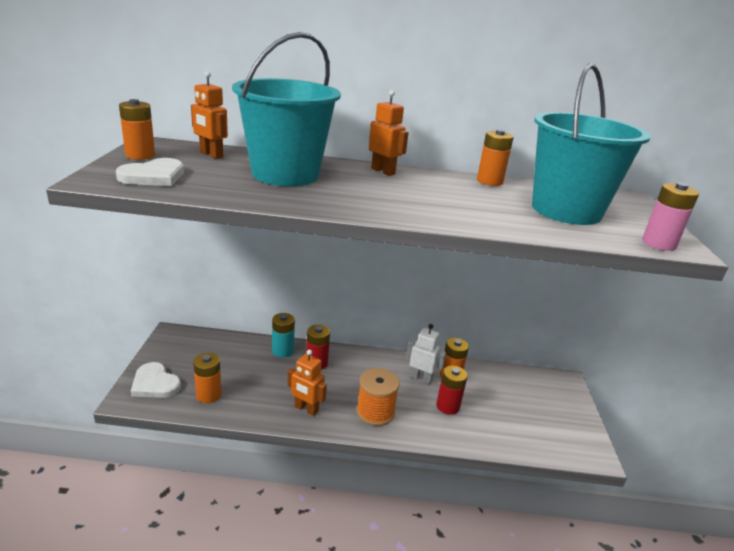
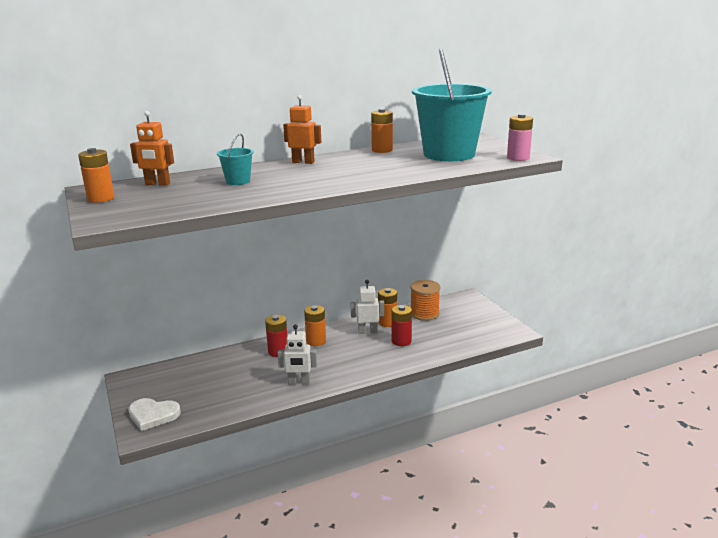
camera: 25 degrees left, 5 degrees down
white heart [116,158,184,186] -> none
orange battery [193,353,222,403] -> orange battery moved to [304,305,326,346]
turquoise bucket [232,32,341,186] -> turquoise bucket [217,134,254,185], size x0.42
turquoise battery [272,313,295,358] -> none
orange robot [288,350,327,416] -> white robot [278,324,317,384]
orange spool [356,368,400,426] -> orange spool moved to [410,280,440,321]

